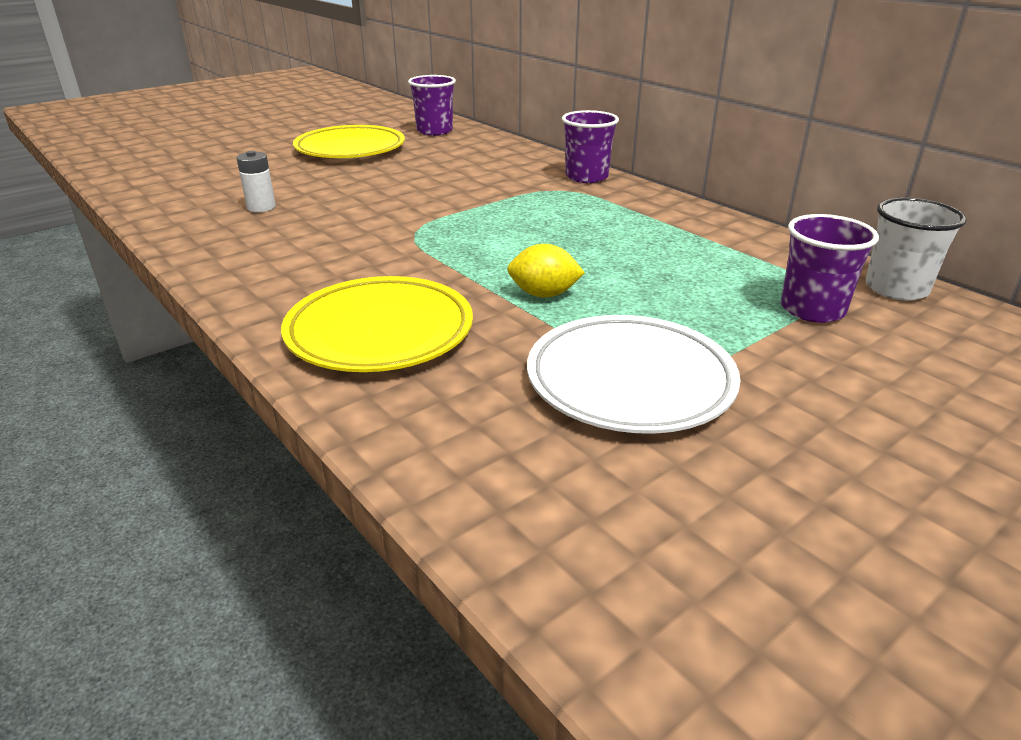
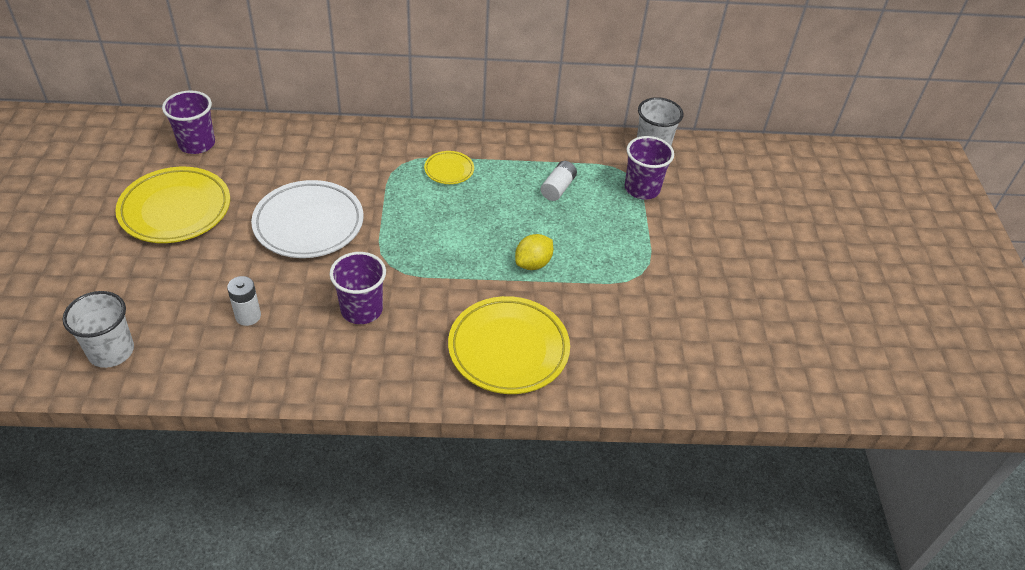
camera: 55 degrees left, 15 degrees up
white plate [527,315,740,434] -> white plate moved to [251,180,364,258]
purple cup [562,110,619,183] -> purple cup moved to [330,252,386,324]
none -> white cup [62,291,134,368]
none -> yellow plate [424,151,474,184]
none -> white battery [541,161,577,201]

